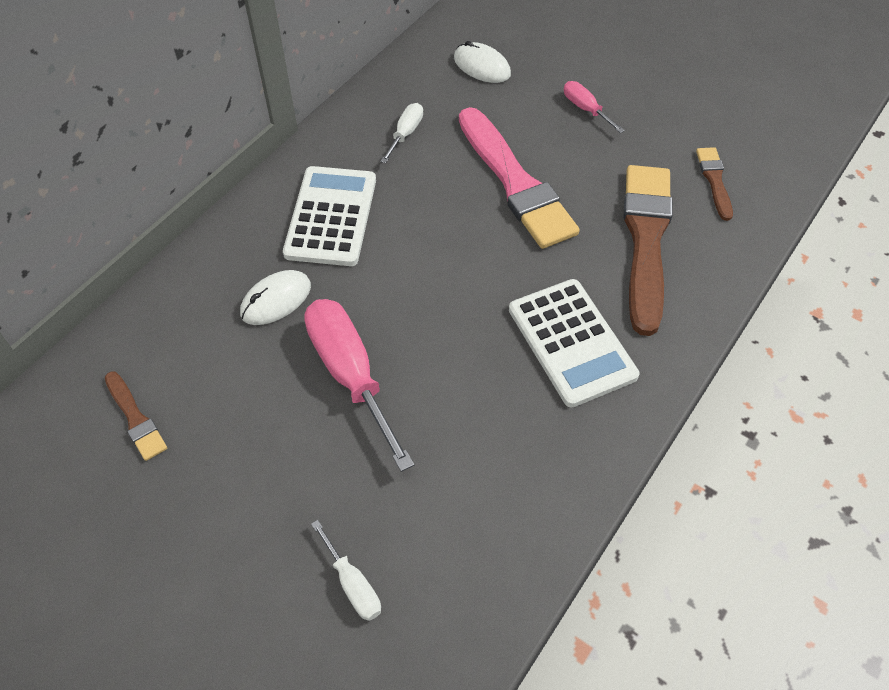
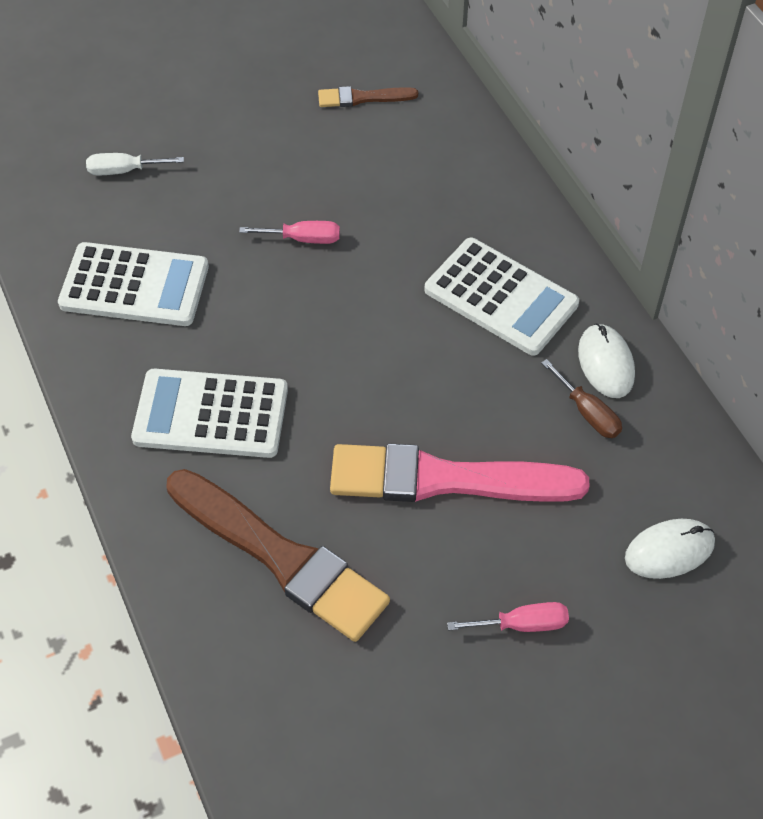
camera: 120 degrees right, 0 degrees up
white mouse [240,270,311,325] -> white mouse moved to [578,323,635,398]
pink screwdriver [304,299,414,472] -> pink screwdriver [239,221,340,244], size x0.50
white screwdriver [380,103,423,163] -> brown screwdriver [541,359,622,438]
brown brush [696,147,733,221] -> none
none -> white calculator [58,242,209,326]

